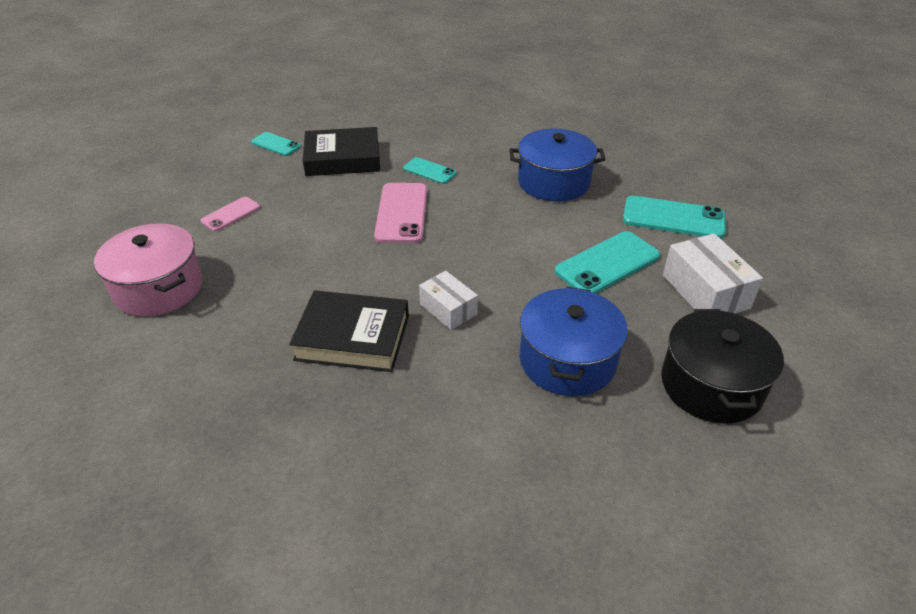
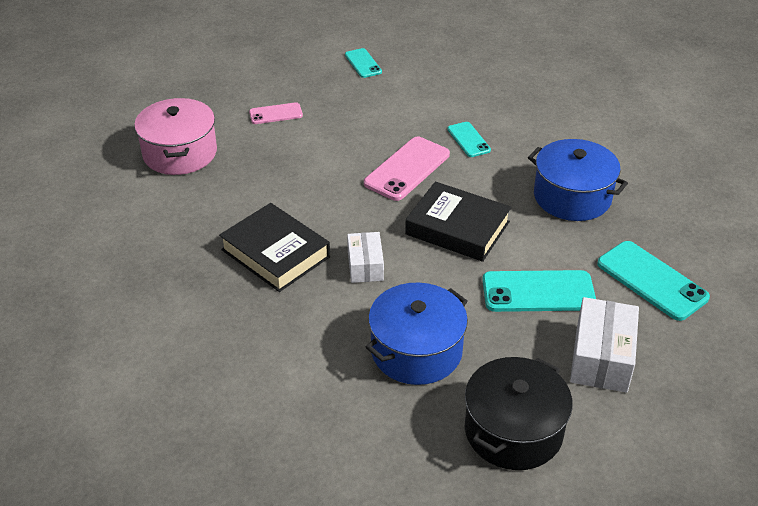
camera: 35 degrees right, 0 degrees up
black book [303,127,380,176] -> black book moved to [405,182,512,262]

